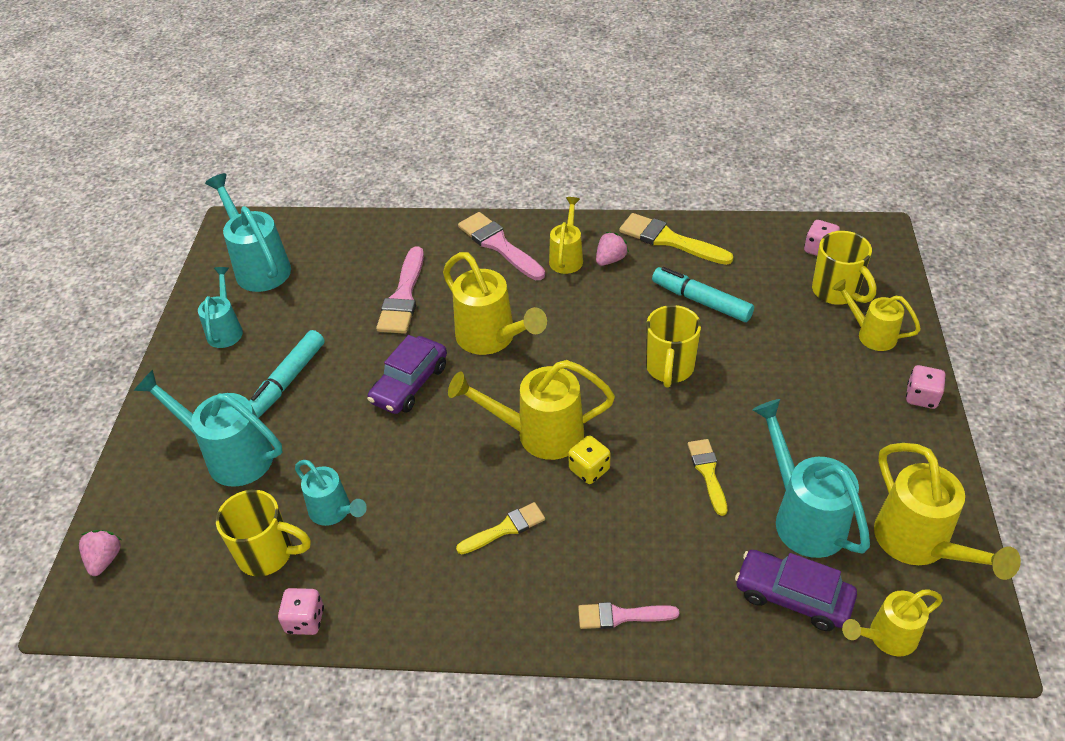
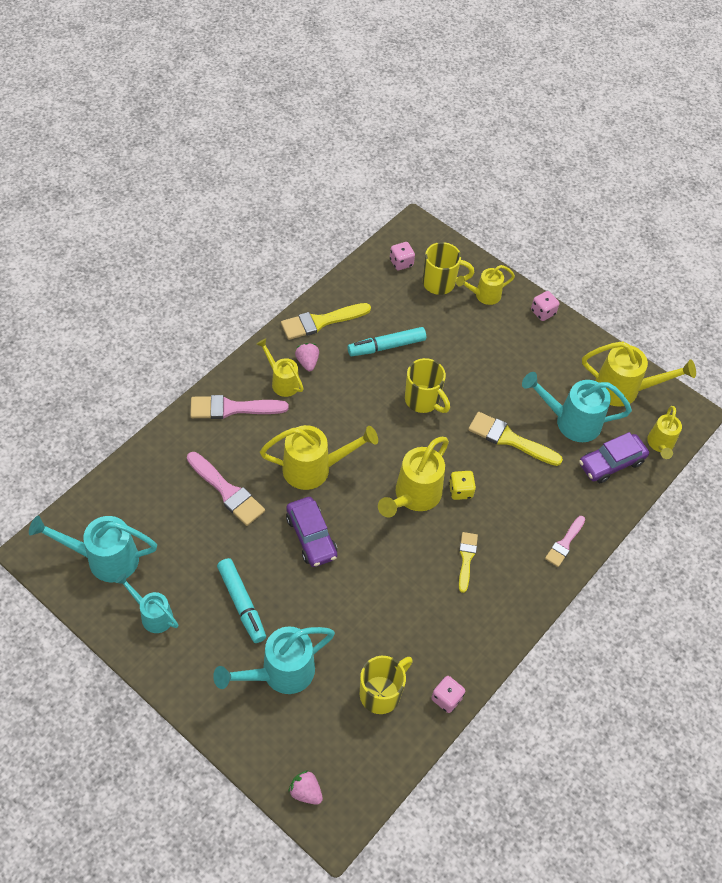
camera: 60 degrees left, 10 degrees up
turquoise watering can [295,460,367,526] -> none
yellow brush [687,439,727,516] -> yellow brush [468,412,563,466], size x1.60

